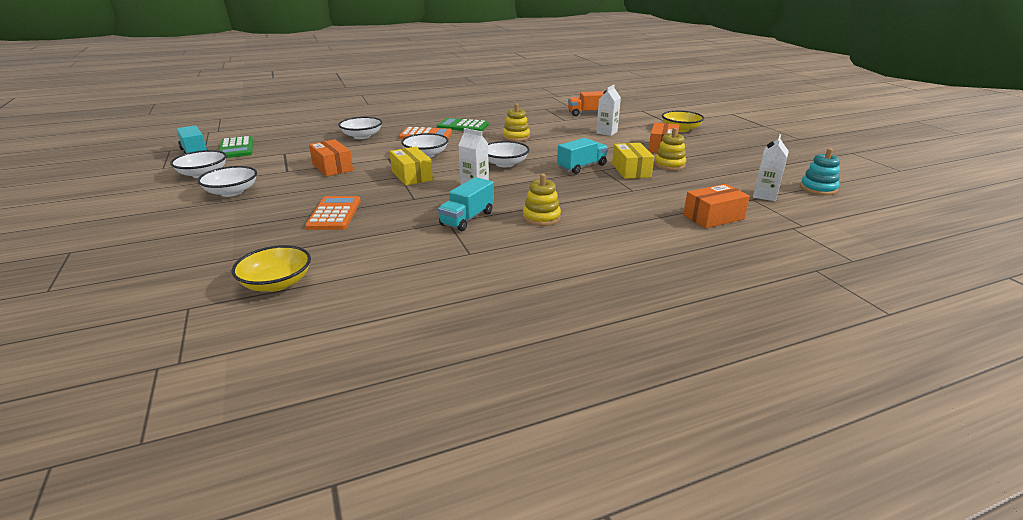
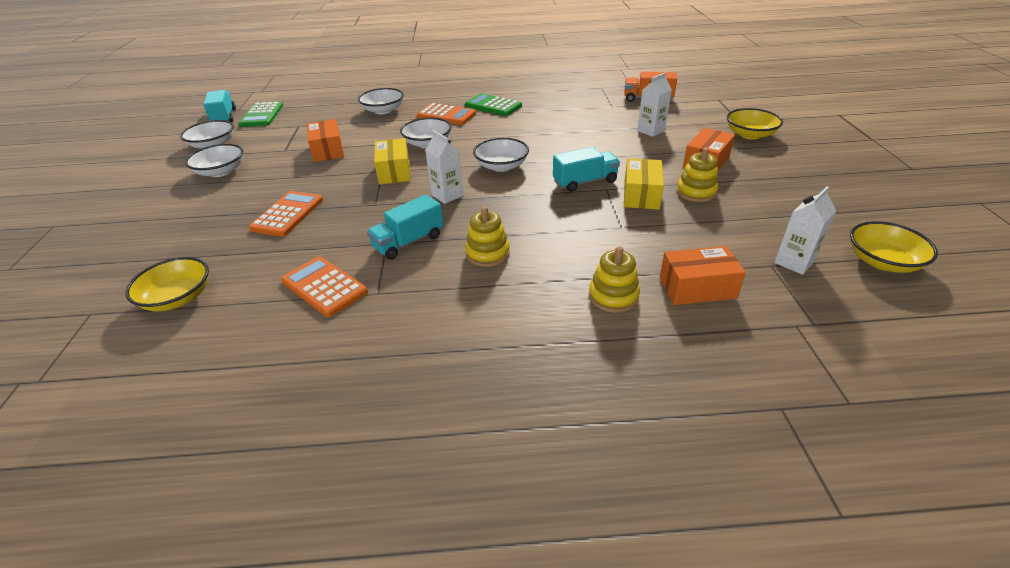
camera: 20 degrees right, 10 degrees up
yellow stacking toy [503,104,530,141] -> yellow stacking toy moved to [589,246,640,313]
turquoise stacking toy [800,148,840,195] -> yellow bowl [850,221,938,273]
none -> orange calculator [281,256,368,317]

